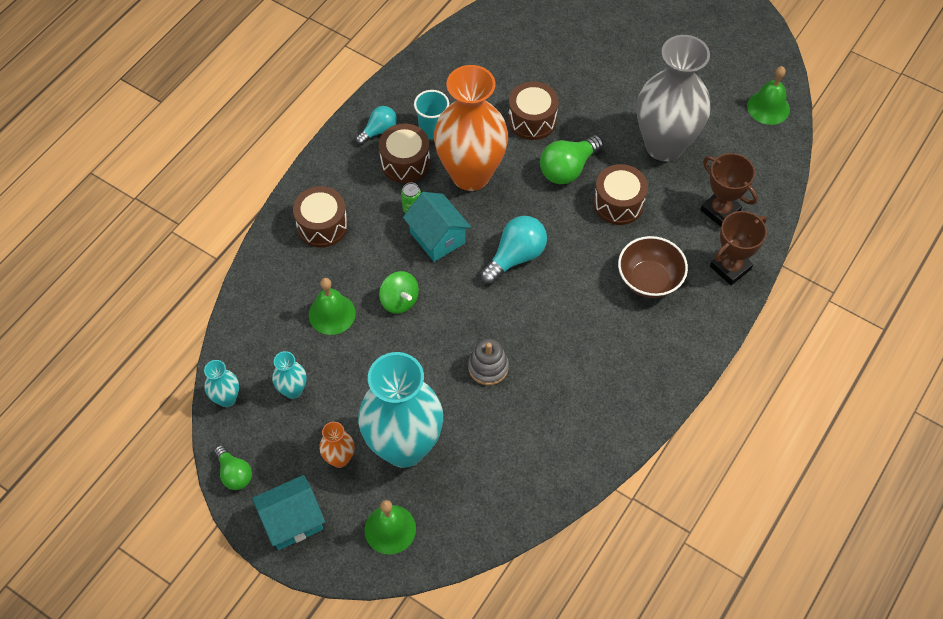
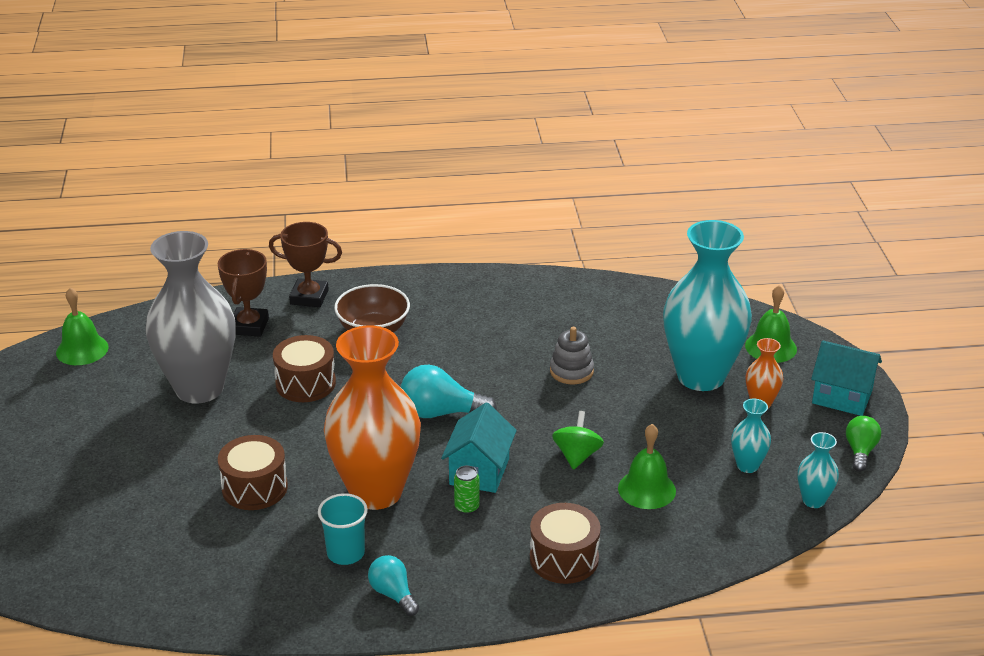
camera: 130 degrees left, 25 degrees down
turquoise light bulb [356,106,397,145] -> turquoise light bulb turned 45 degrees clockwise [368,555,419,616]
brown drum [379,123,430,183] -> none
green light bulb [540,135,603,184] -> none

